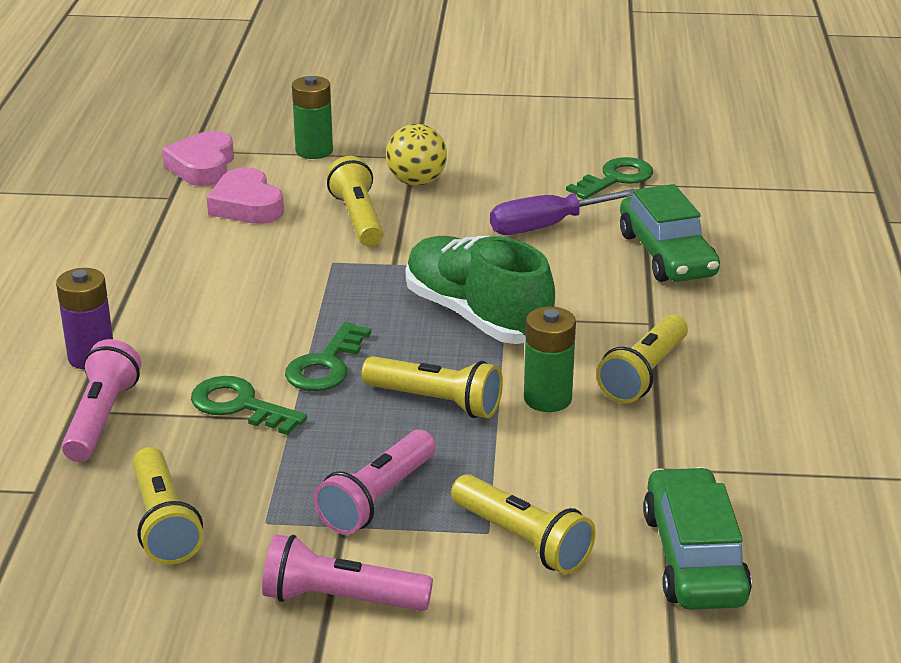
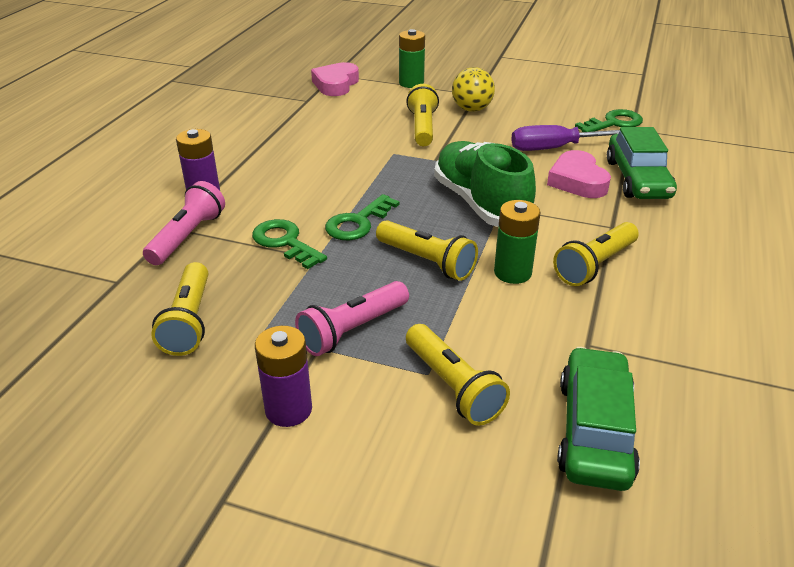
camera: 15 degrees right, 5 degrees up
pink heart [207,167,284,224] -> pink heart moved to [547,150,611,198]
pink flashlight [262,534,433,611] -> purple battery [255,326,312,427]

